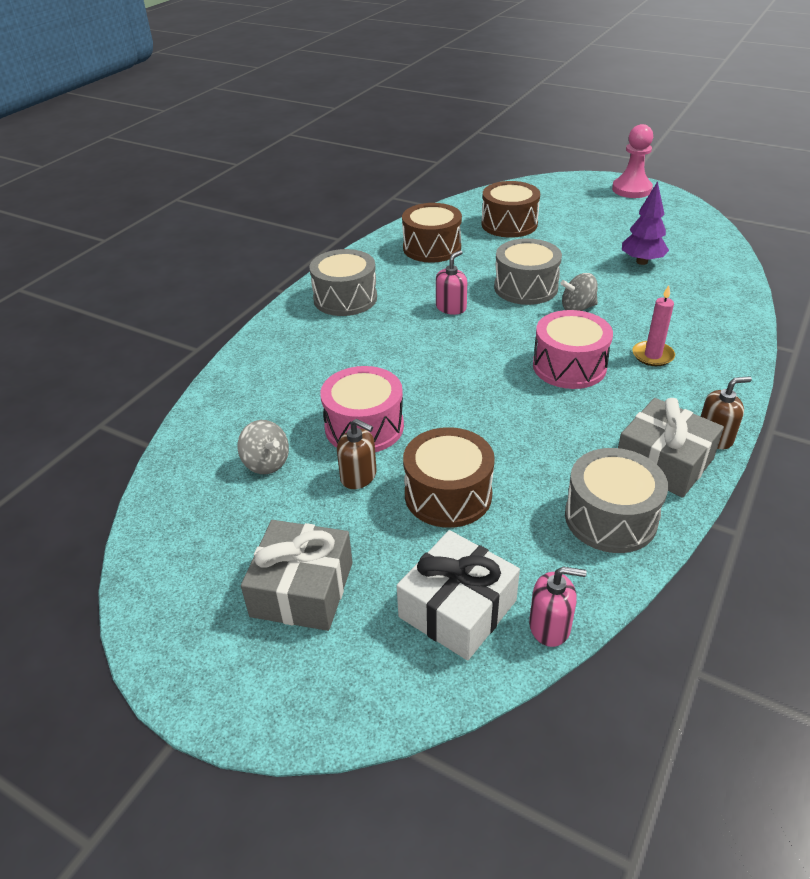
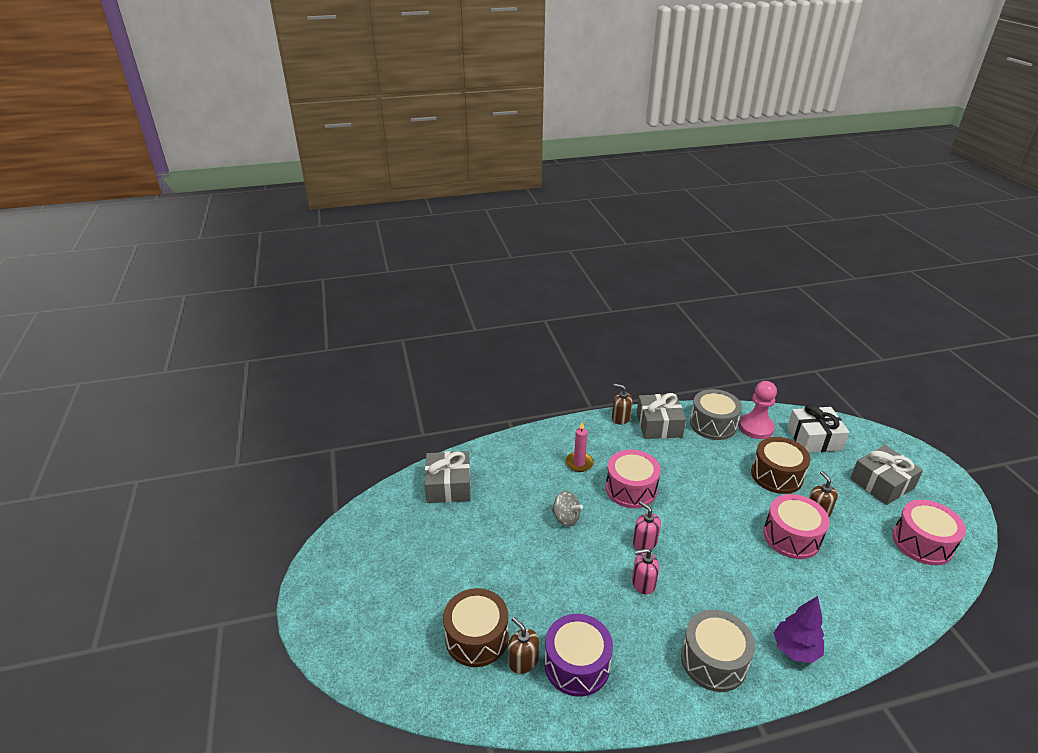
camera: 135 degrees left, 5 degrees down
grey spinning top [238,420,289,474] -> none
brown drum [402,203,462,263] -> purple drum [545,614,613,697]
grey drum [494,238,562,305] -> none
pink soap dispenser [529,566,587,647] -> pink soap dispenser moved to [633,501,661,550]
pink pawn [612,124,653,198] -> pink pawn moved to [739,381,777,439]
purple tree [622,181,669,265] -> purple tree moved to [774,596,824,663]
none -> grey gift [425,451,471,503]
none -> brown soap dispenser [508,617,539,674]
none -> pink drum [892,500,966,565]

